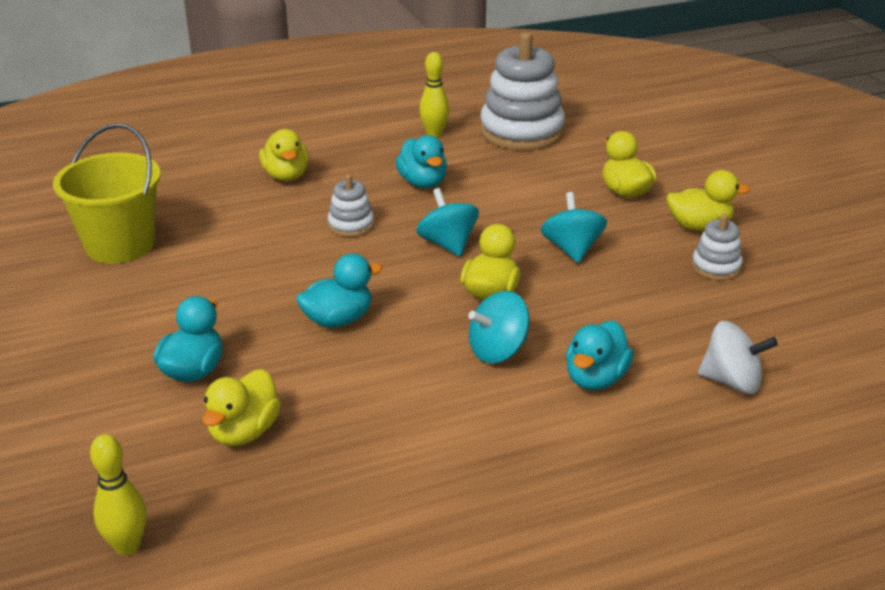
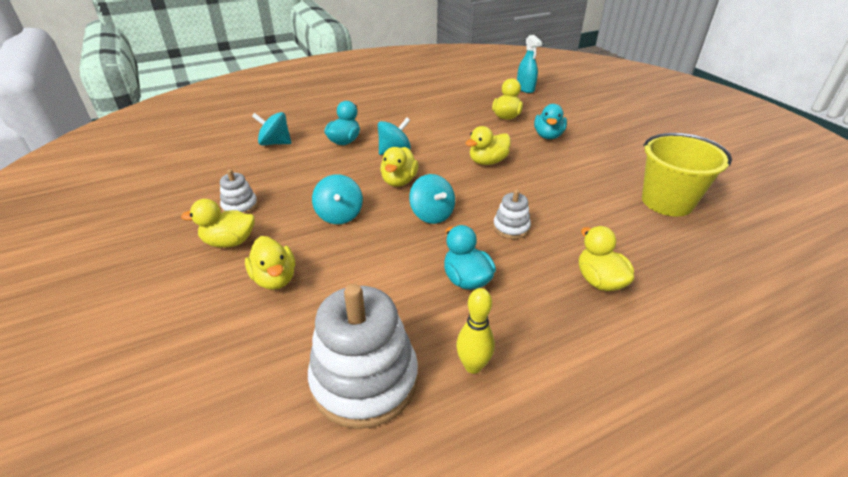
camera: 175 degrees right, 5 degrees up
yellow bowling pin [90,434,147,556] -> turquoise spray bottle [517,35,542,93]
turquoise duck [296,253,382,328] -> yellow duck [465,126,511,165]
white spinning top [698,321,778,394] -> turquoise spinning top [252,112,292,146]

